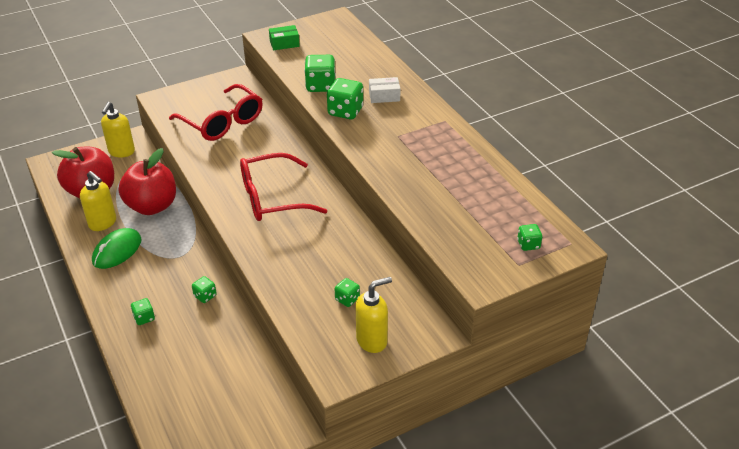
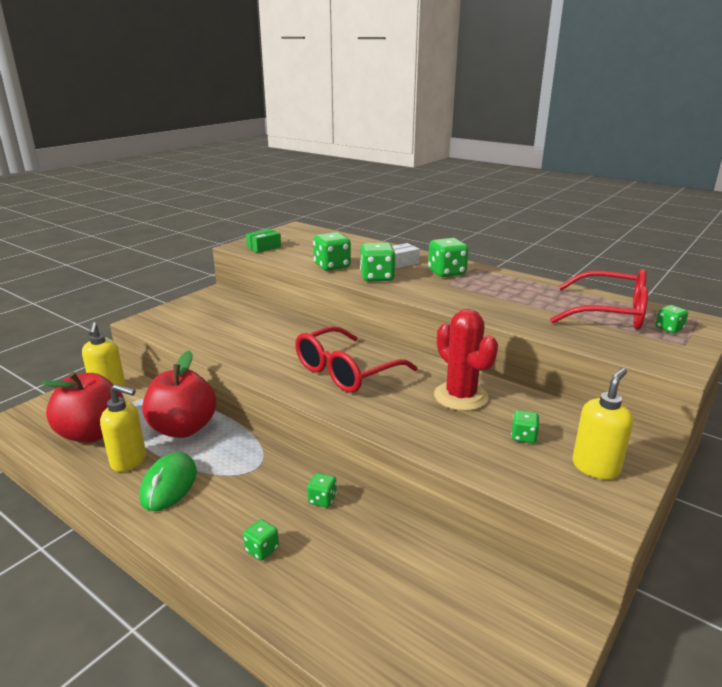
camera: 25 degrees left, 15 degrees down
red glasses [169,84,263,141] -> red glasses moved to [550,269,648,330]
none -> green dice [428,238,469,277]
none -> red cactus [434,309,498,411]

